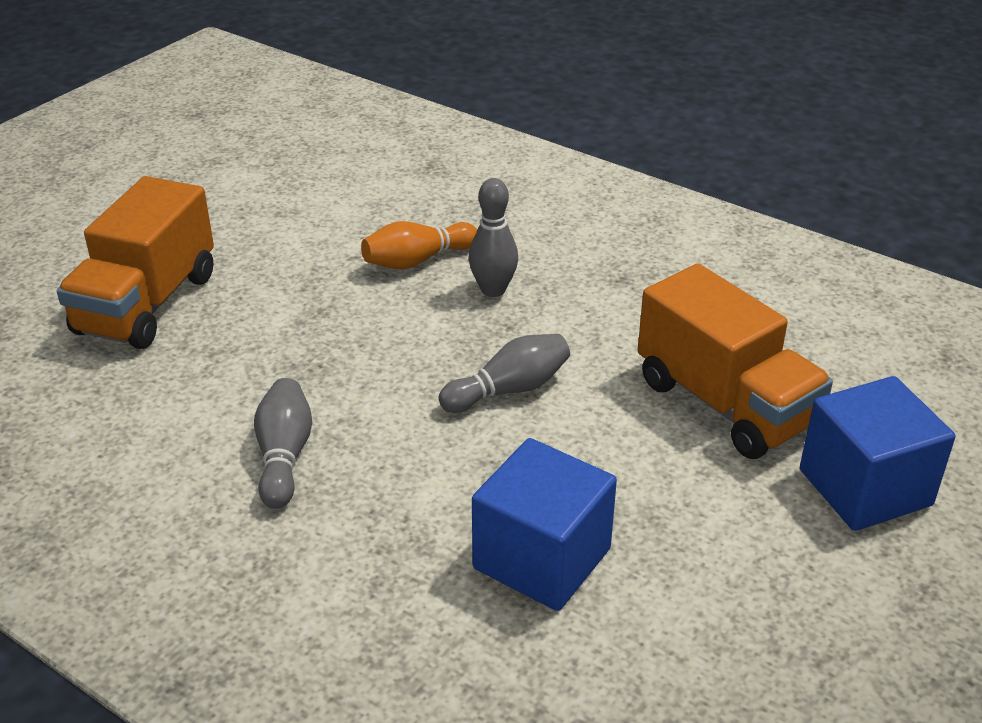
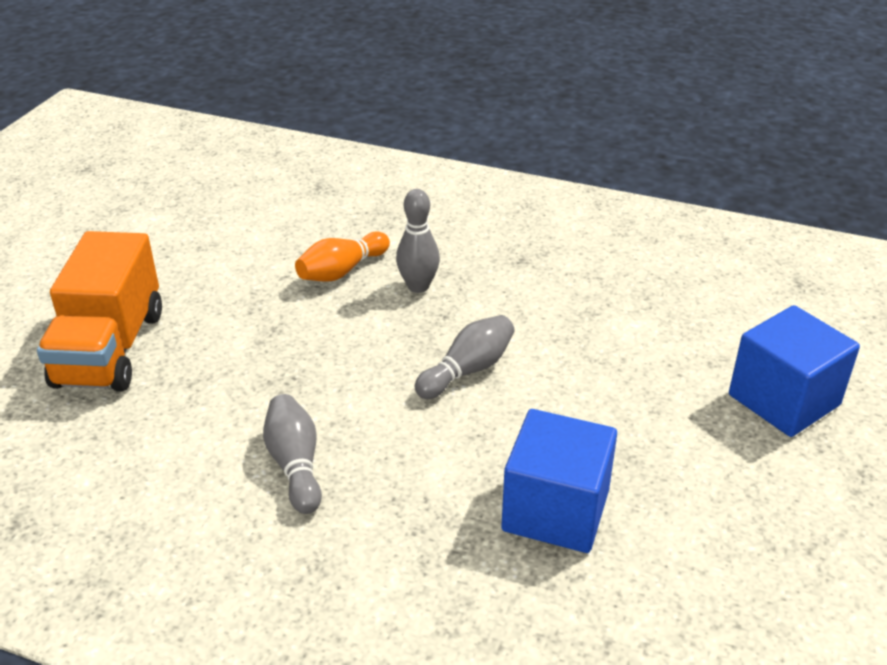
camera: 15 degrees left, 0 degrees up
orange truck [638,264,833,459] -> none

